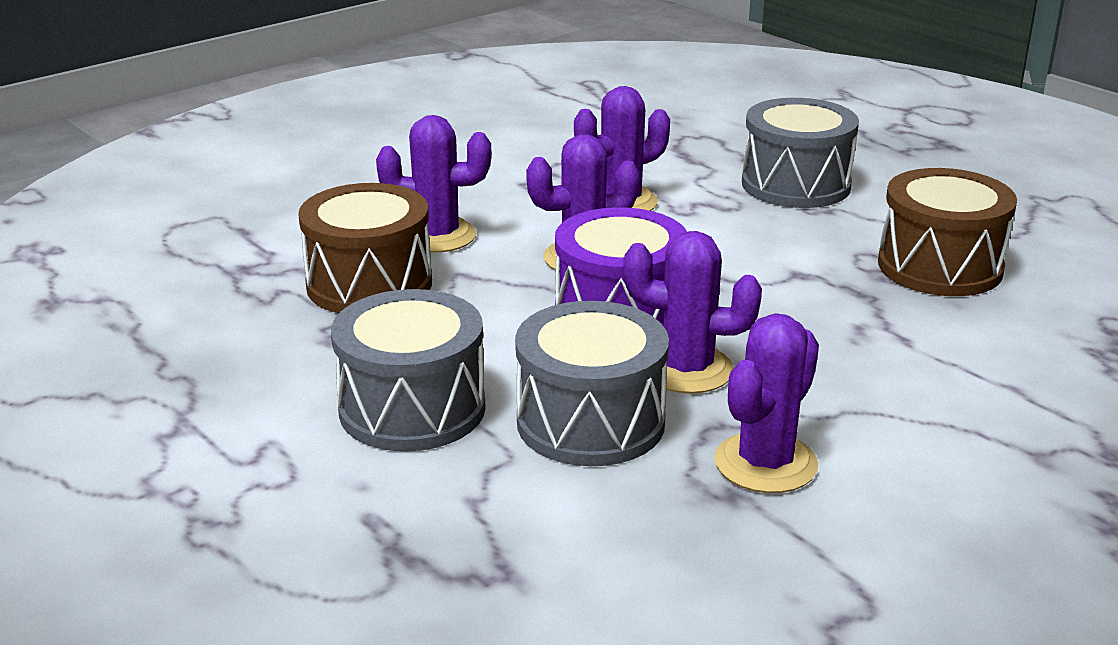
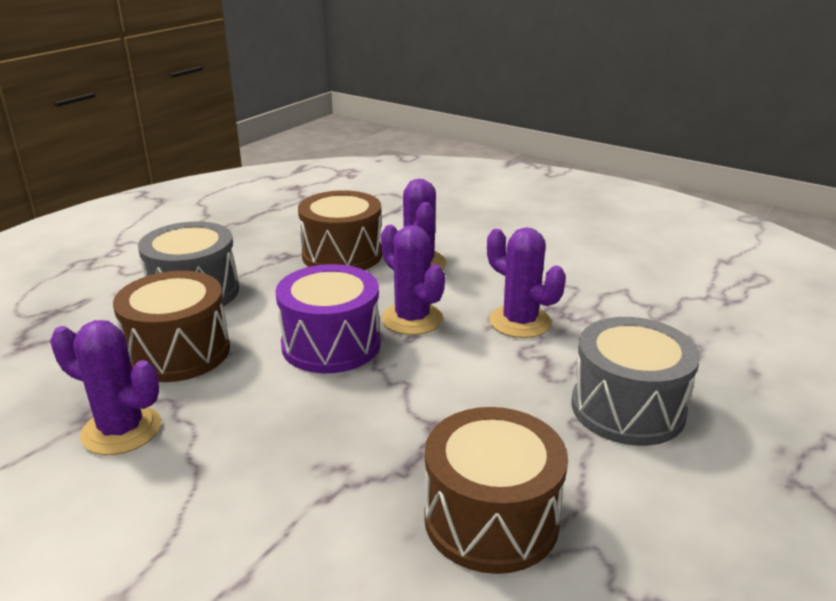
camera: 75 degrees right, 0 degrees up
grey drum [515,301,669,466] -> brown drum [113,271,230,382]
purple cactus [623,231,762,394] -> none

